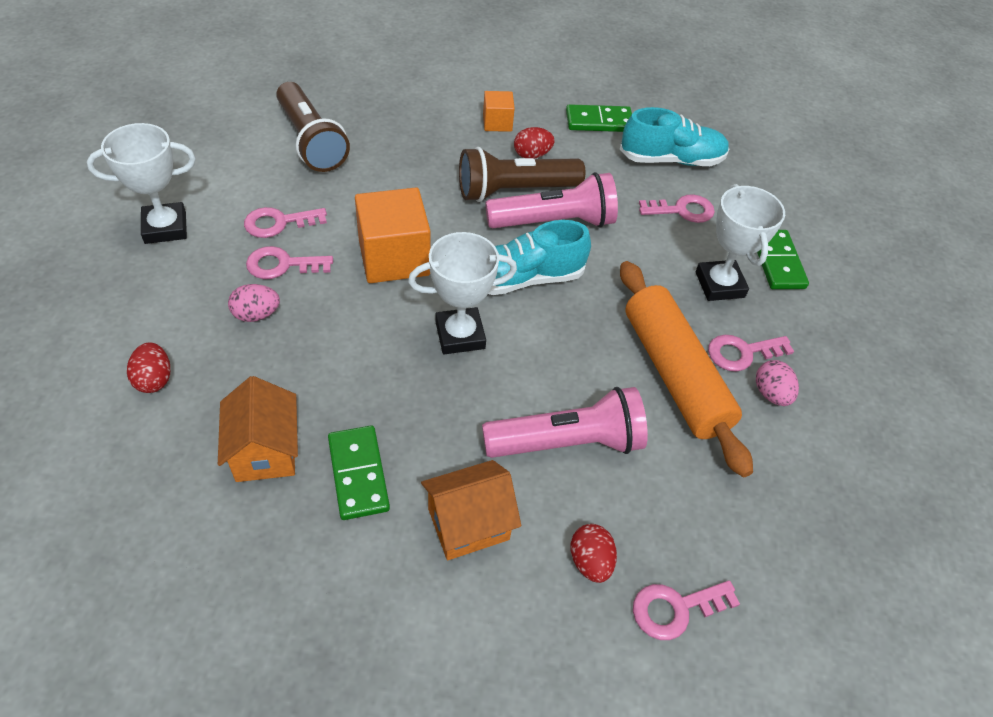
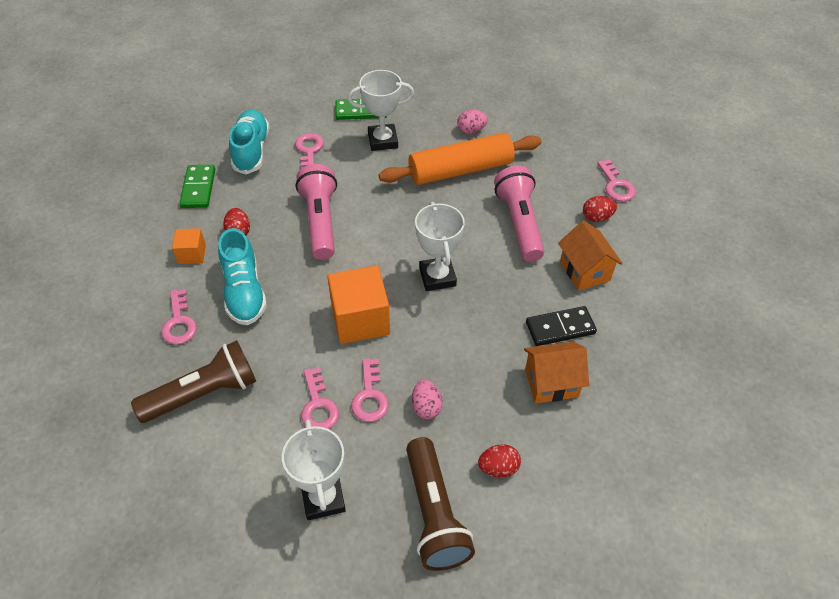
camera: 85 degrees left, 0 degrees up
green domino [328,426,390,520] -> black domino [526,306,597,346]
brown flashlight [459,147,585,202] -> brown flashlight moved to [406,437,475,571]
turquoise shoe [488,220,591,295] -> turquoise shoe moved to [218,228,267,325]
pink key [708,335,794,372] -> pink key moved to [161,289,197,345]

